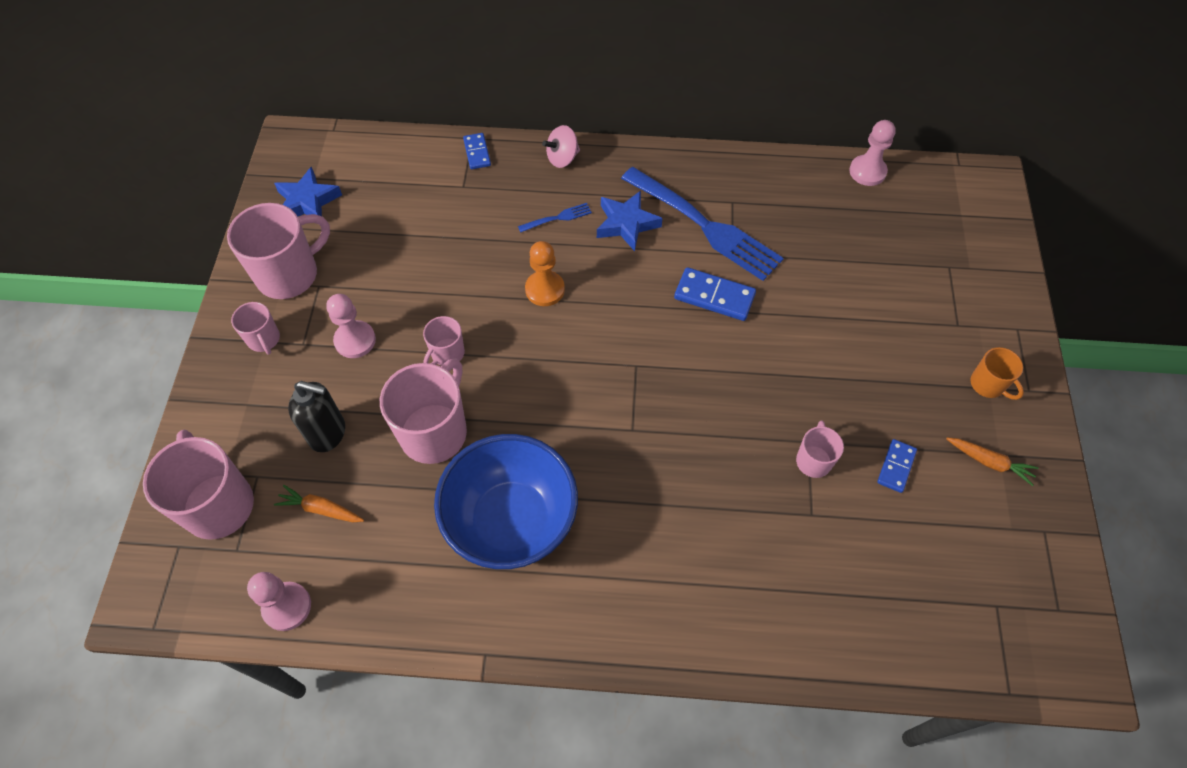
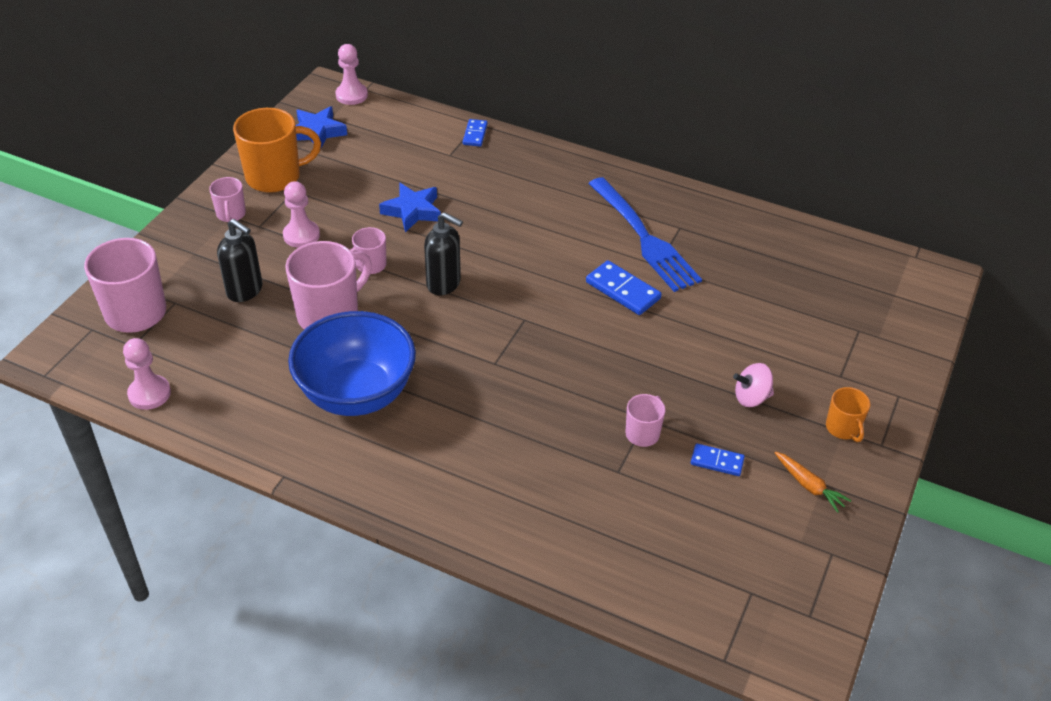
camera: 20 degrees right, 15 degrees down
pink mug [227,203,330,299] -> orange mug [233,108,321,193]
orange carrot [274,485,364,522] -> none
blue fork [518,203,592,233] -> none
orange pawn [525,241,565,306] -> none
pink spinning top [542,125,580,168] -> pink spinning top moved to [733,363,774,407]
blue star [597,191,663,251] -> blue star moved to [379,183,441,232]
pink pawn [849,120,896,186] -> pink pawn moved to [335,44,368,105]
blue domino [877,439,917,493] -> blue domino turned 60 degrees clockwise [691,443,745,476]
none -> black soap dispenser [424,212,463,296]

